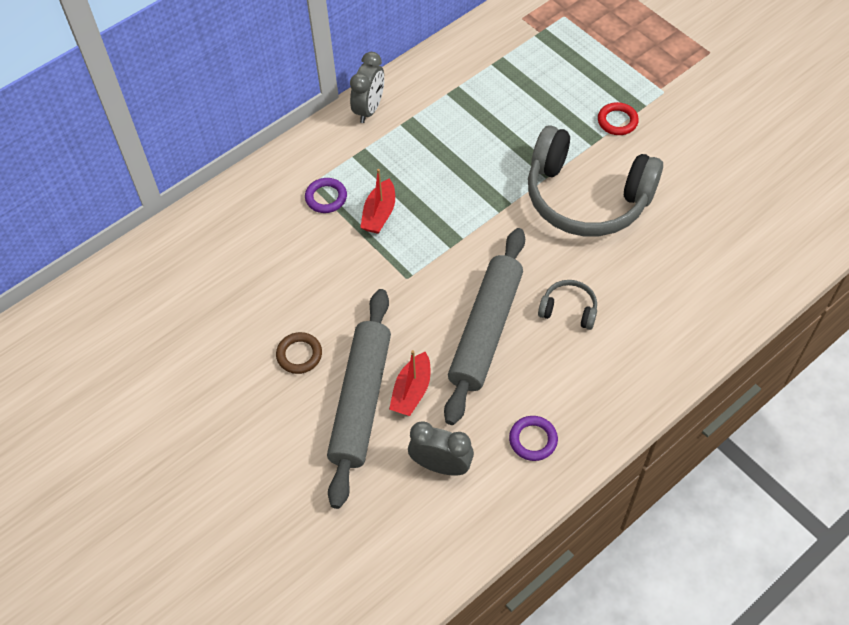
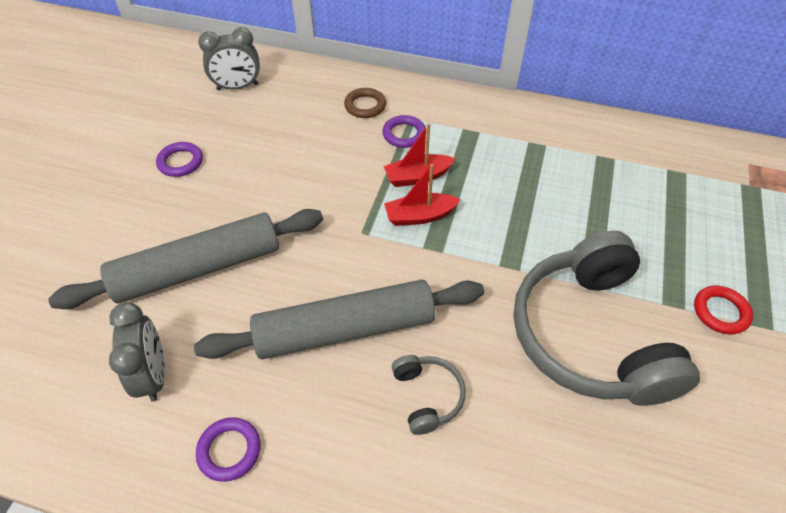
camera: 55 degrees right, 5 degrees down
brown ring [276,332,322,374] -> brown ring moved to [344,88,386,118]
grey clock [350,52,384,123] -> grey clock moved to [198,27,260,90]
red boat [389,350,430,416] -> red boat moved to [384,164,461,226]
none -> purple ring [156,142,203,177]

